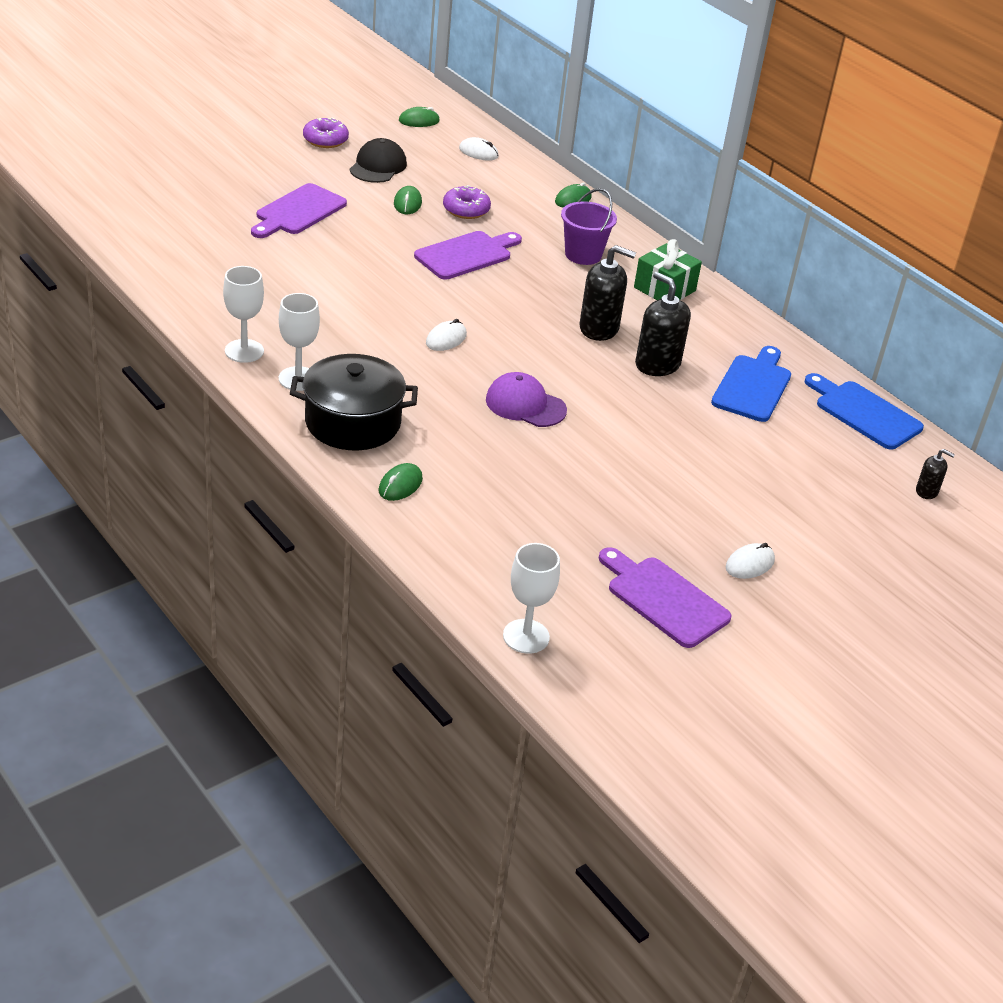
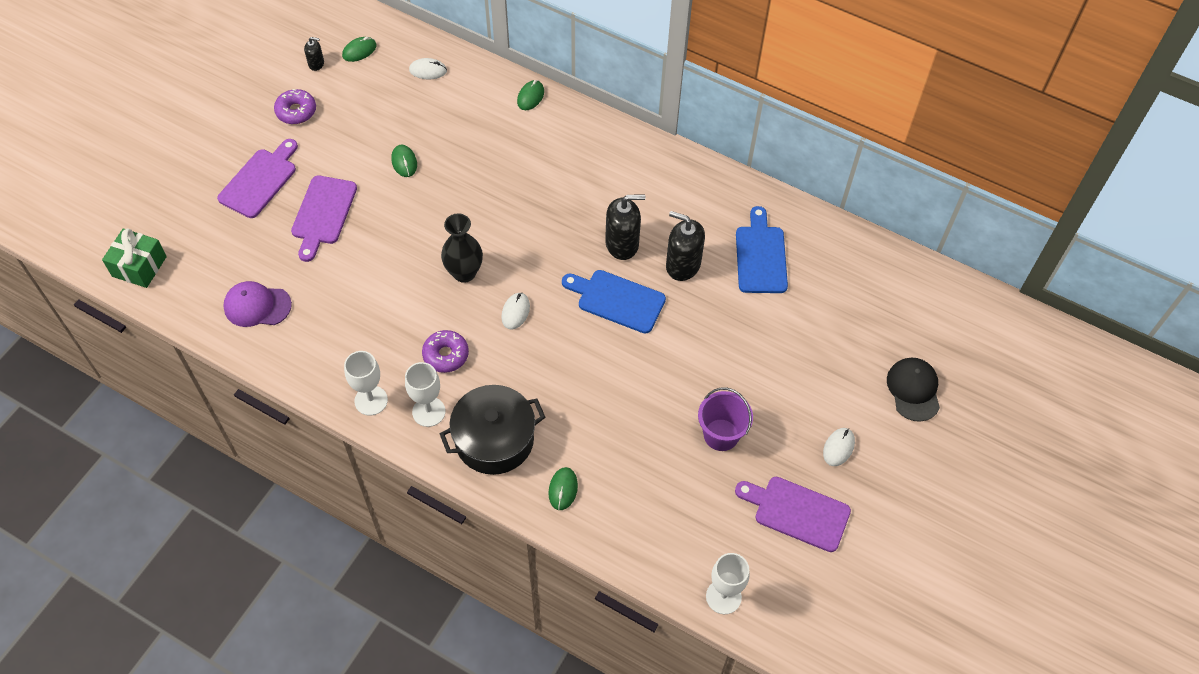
camera: 20 degrees left, 20 degrees up
black cap [350,138,407,183] -> black cap moved to [887,358,940,422]
purple cutting board [414,231,522,280] -> purple cutting board moved to [217,139,298,218]
purple donut [443,185,491,219] -> purple donut moved to [422,330,469,373]
purple cap [486,372,567,427] -> purple cap moved to [223,281,292,327]
purple bucket [561,188,617,265] -> purple bucket moved to [698,387,753,451]
green gift [634,239,702,300] -> green gift moved to [102,228,167,288]
blue cutting board [805,373,924,450] -> blue cutting board moved to [562,270,666,334]
black soap dispenser [916,449,955,499] -> black soap dispenser moved to [304,37,324,71]
none -> black vase [441,213,483,283]

